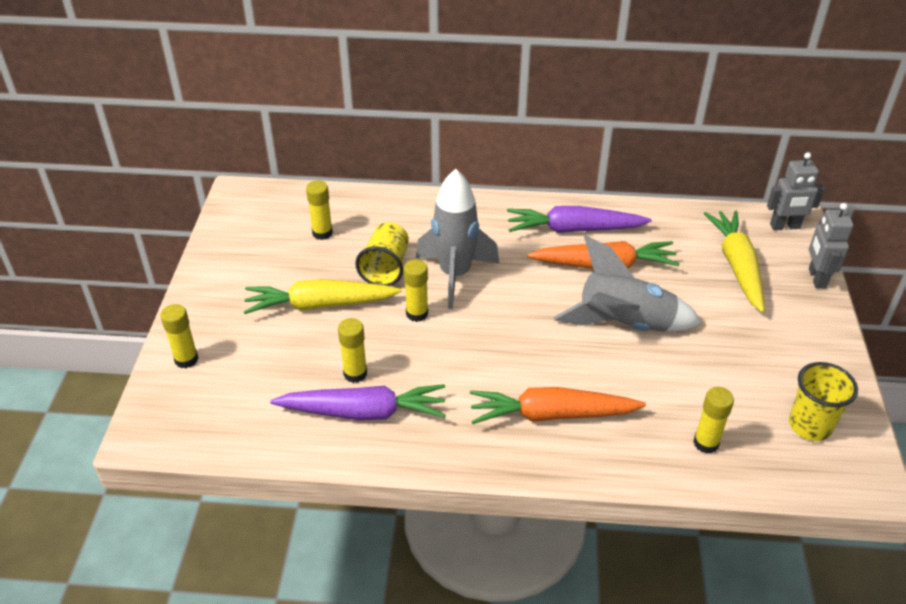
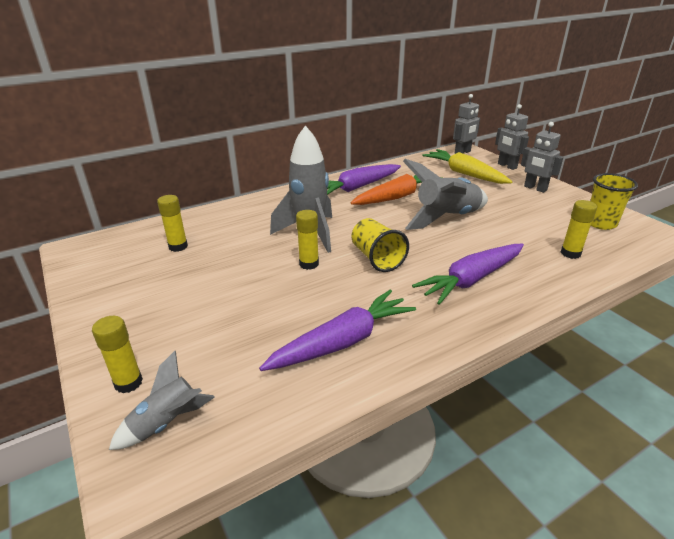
camera: 35 degrees left, 10 degrees down
yellow carrot [243,279,402,314] -> none
yellow glue stick [338,318,367,383] -> none
yellow cup [355,222,409,286] -> yellow cup moved to [351,218,409,272]
orange carrot [470,387,646,424] -> purple carrot [412,244,524,305]
none -> grey rocket [109,351,215,450]
none -> grey robot [521,122,563,193]

